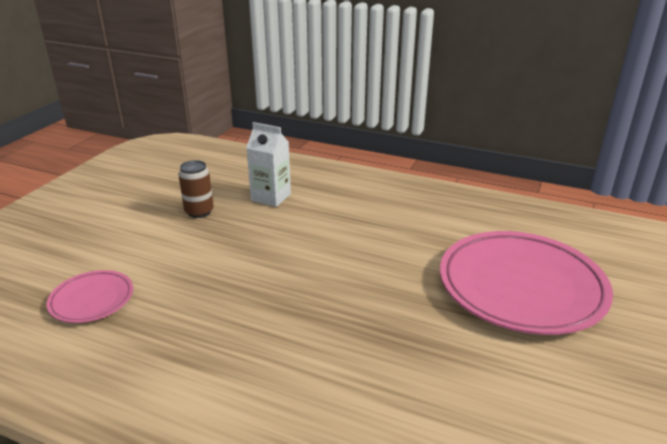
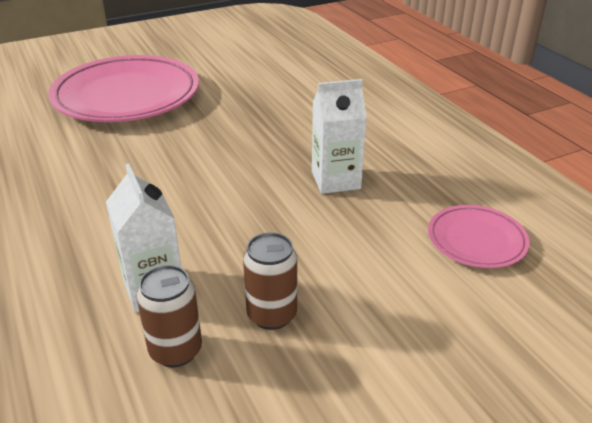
camera: 140 degrees left, 5 degrees up
none -> brown can [137,265,202,367]
none -> white carton [312,79,367,194]

